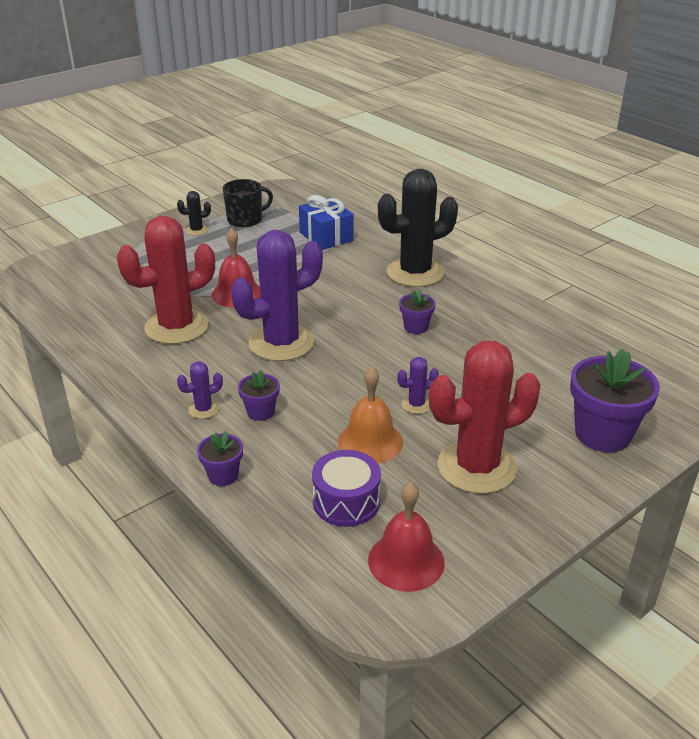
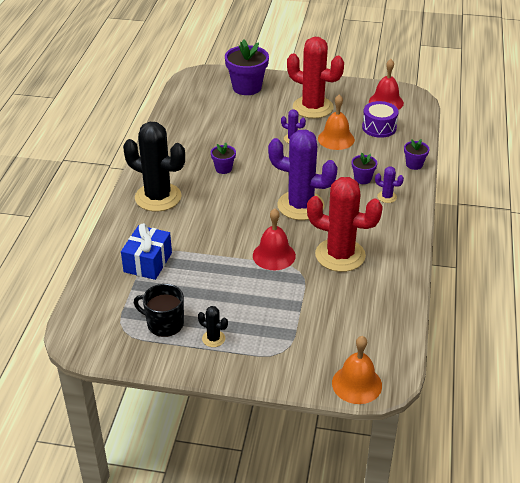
camera: 130 degrees left, 5 degrees up
none -> orange bell [332,336,382,404]

